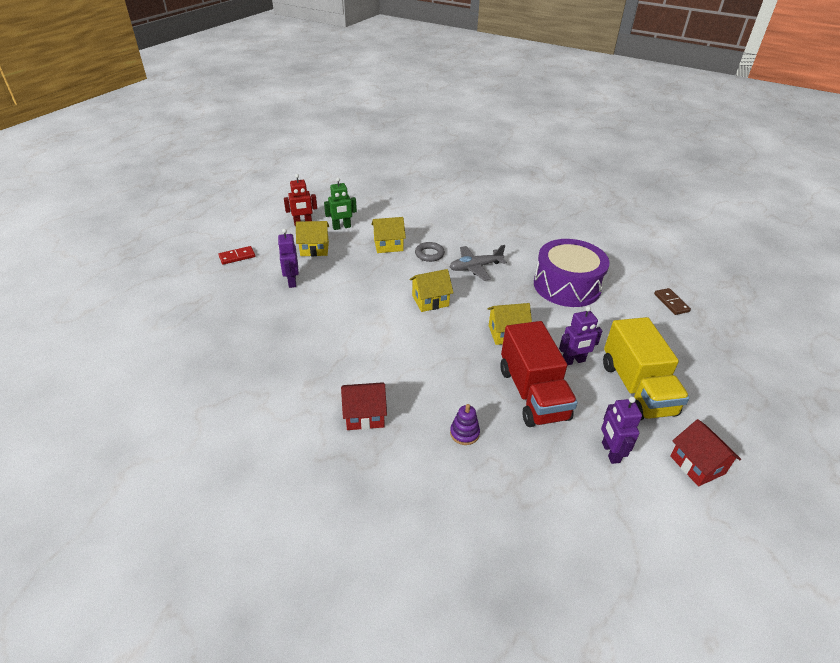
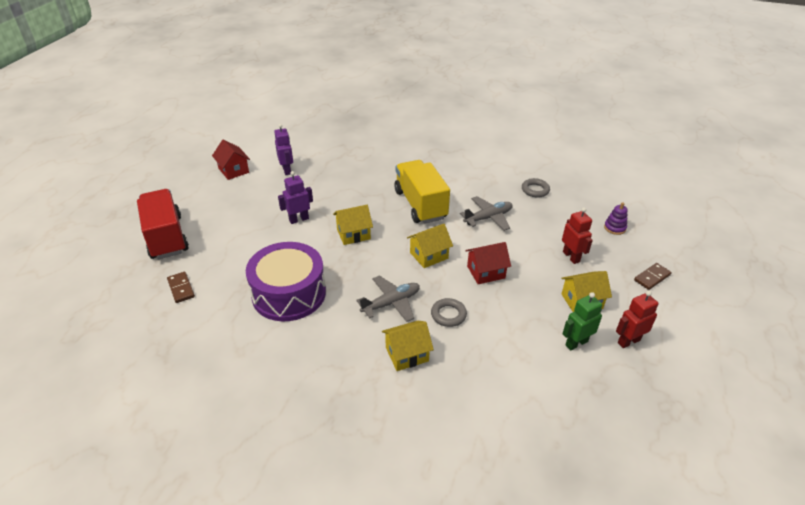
camera: 170 degrees right, 0 degrees up
red domino [218,246,255,265] -> brown domino [634,263,671,290]
purple robot [278,229,299,288] -> red robot [562,207,593,264]
red house [341,382,387,430] -> red house moved to [466,242,511,284]
yellow house [371,217,406,253] -> yellow house moved to [382,321,434,371]
purple stacking toy [450,404,480,445] -> purple stacking toy moved to [604,202,628,235]
red truck [500,321,578,427] -> red truck moved to [137,189,189,259]
yellow truck [603,317,690,420] -> yellow truck moved to [395,160,450,224]
none -> grey plane [460,196,513,231]
none -> grey ring [522,178,550,198]

